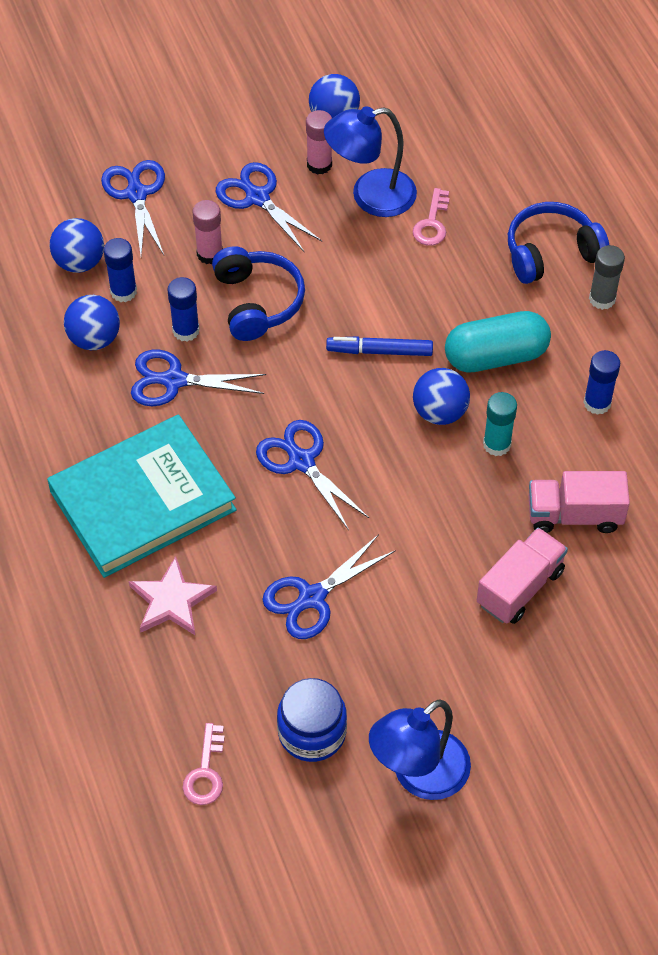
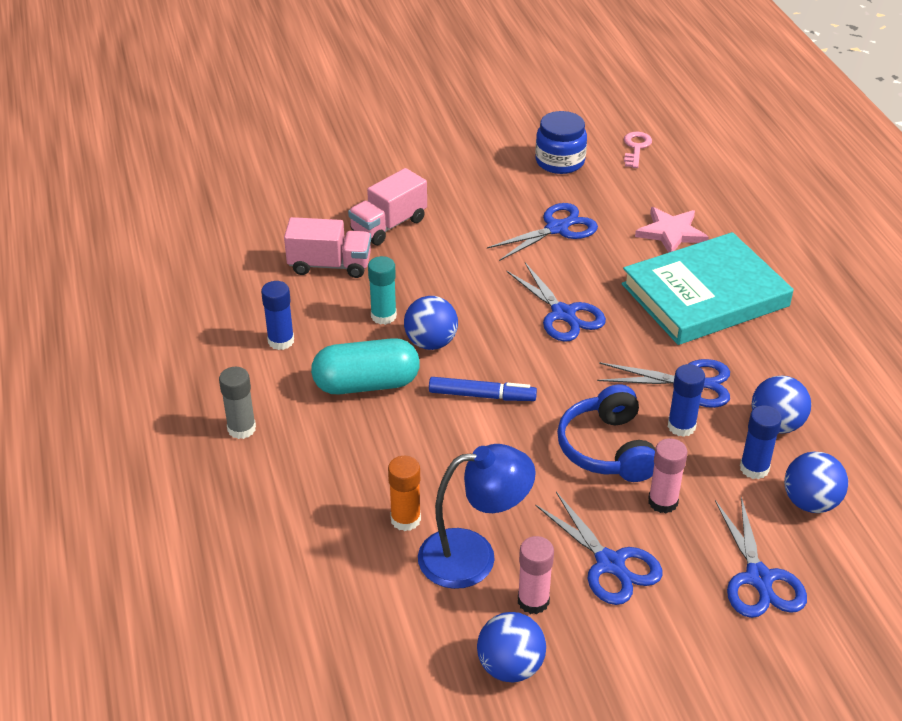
camera: 175 degrees left, 15 degrees down
blue lamp [369,699,471,800] -> none
pink key [413,188,450,245] -> orange glue stick [388,456,421,531]
blue headphones [508,202,609,284] -> none

